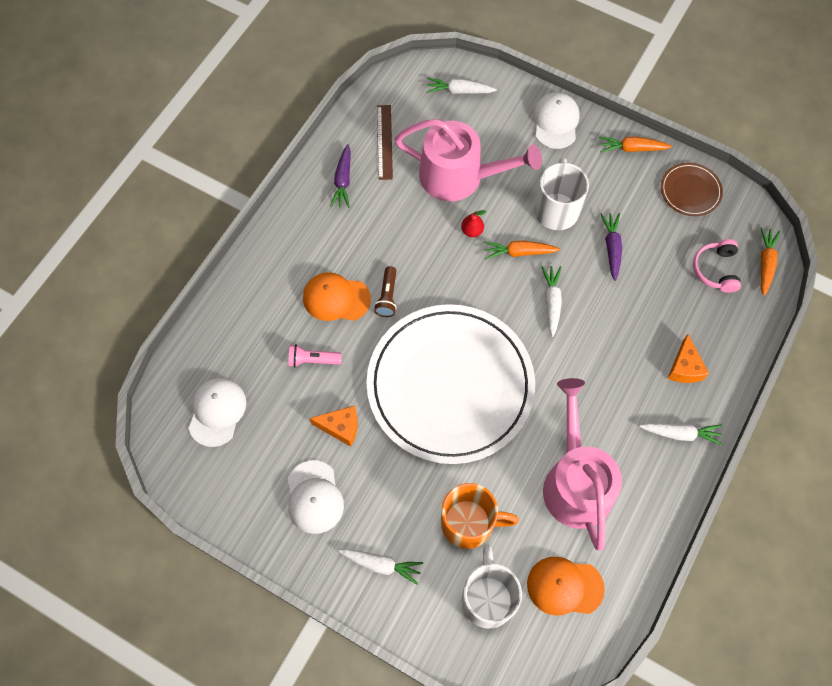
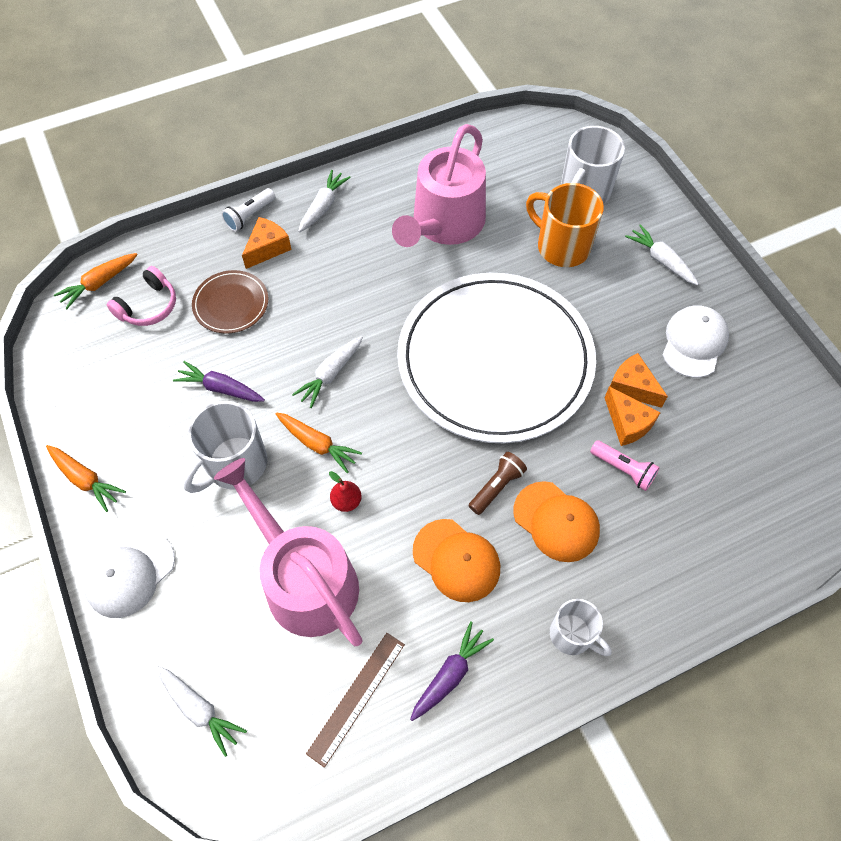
camera: 145 degrees left, 5 degrees down
white cap [188,378,246,447] -> none
orange cap [527,557,605,616] -> orange cap moved to [413,519,500,602]
purple carrot [601,213,622,281] -> purple carrot turned 75 degrees clockwise [173,361,265,402]
white carrot [640,423,722,445] -> white carrot turned 75 degrees clockwise [298,170,351,232]
brown plate [661,163,723,216] -> brown plate moved to [192,270,268,334]
none -> white flashlight [221,188,275,232]
none -> white mug [550,599,612,656]
none -> orange cheese [604,386,661,446]

